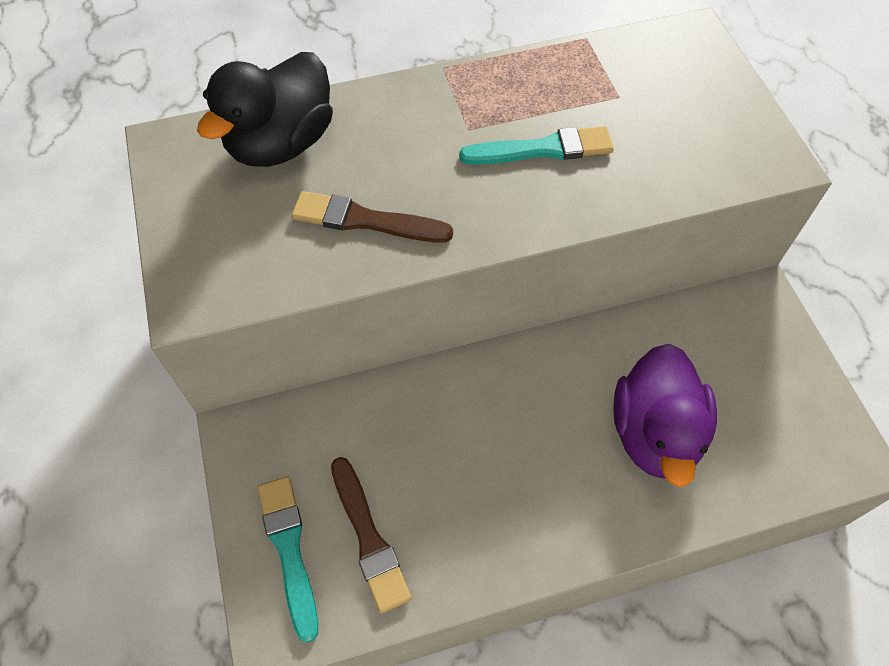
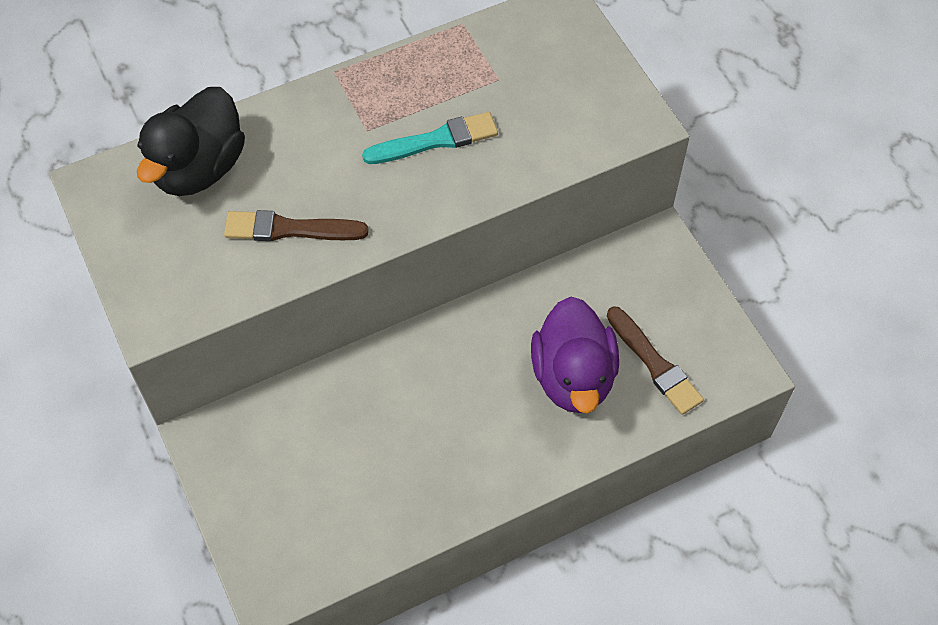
camera: 10 degrees left, 0 degrees up
turquoise brush [258,476,318,643] -> none
brown brush [331,457,412,614] -> brown brush moved to [607,306,704,415]

